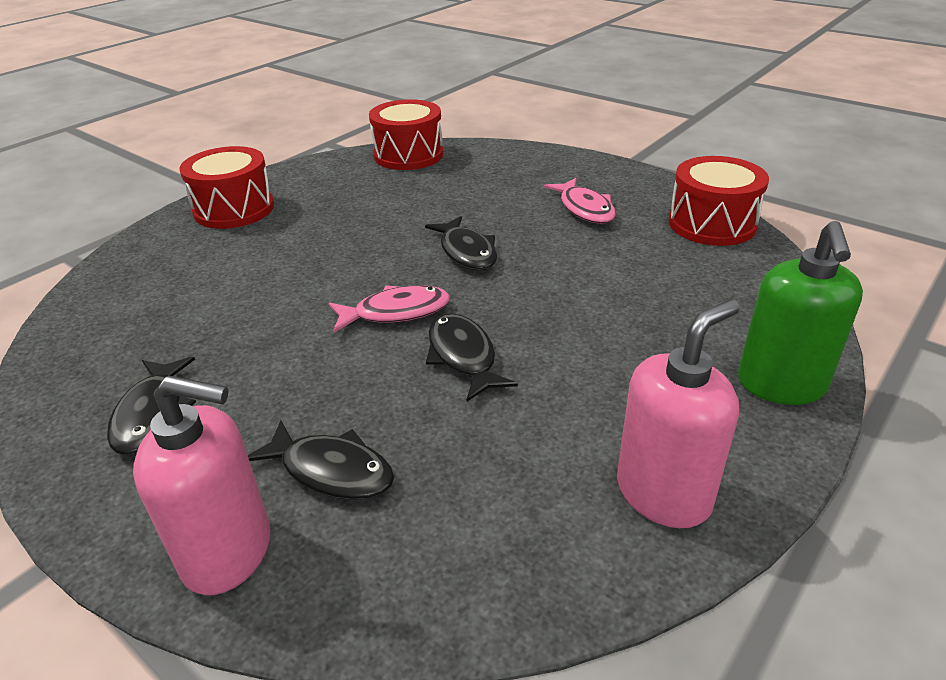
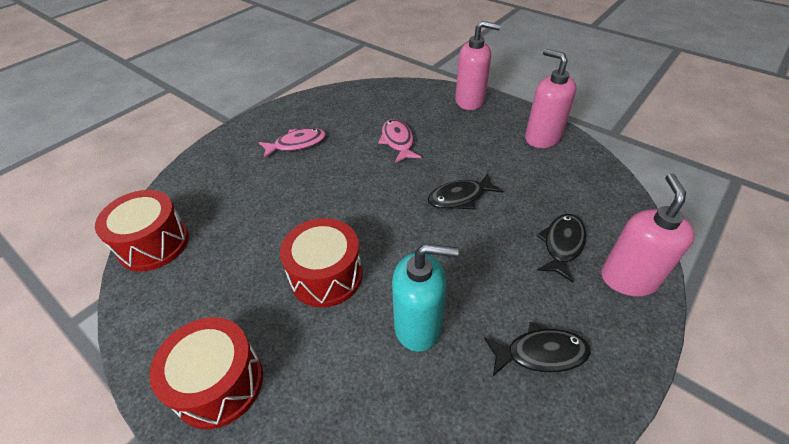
camera: 90 degrees left, 10 degrees up
pink fish [329,285,450,333] -> pink fish moved to [378,119,421,163]
black fish [425,216,497,270] -> none
red drum [669,156,769,246] -> red drum moved to [280,218,363,307]
green soap dispenser [738,221,863,405] -> pink soap dispenser [455,21,501,110]
none -> turquoise soap dispenser [392,244,459,352]

